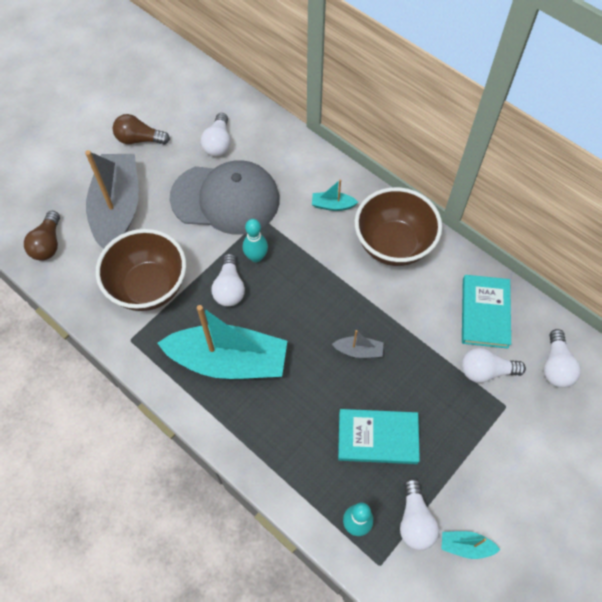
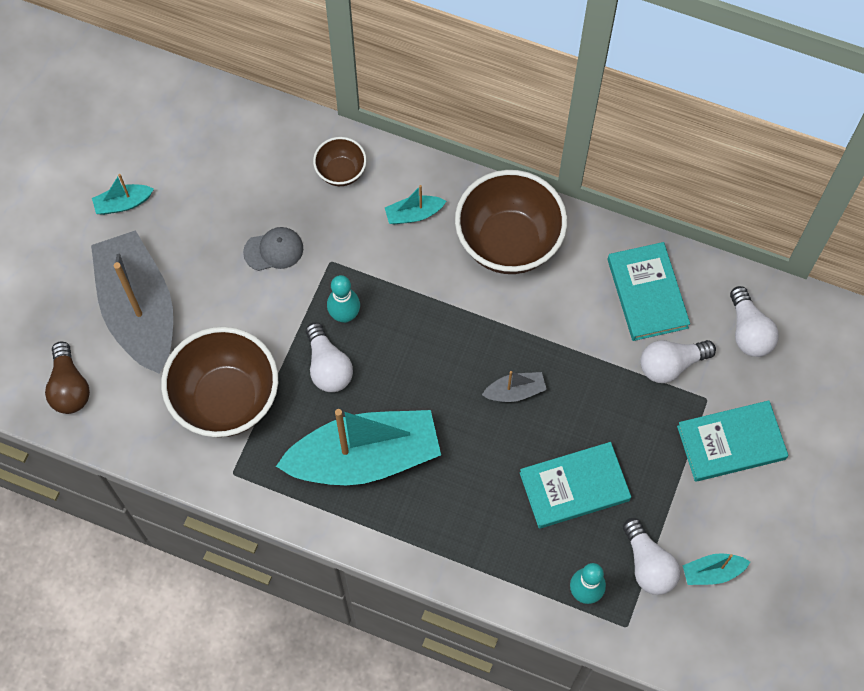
camera: 20 degrees left, 5 degrees up
brown light bulb [113,114,170,144] -> turquoise boat [92,174,154,215]
grey cap [170,160,280,235] -> grey cap [243,227,303,271], size x0.40
white light bulb [201,113,231,156] -> none
none -> brown bowl [313,137,367,186]
none -> turquoise book [677,400,788,482]

